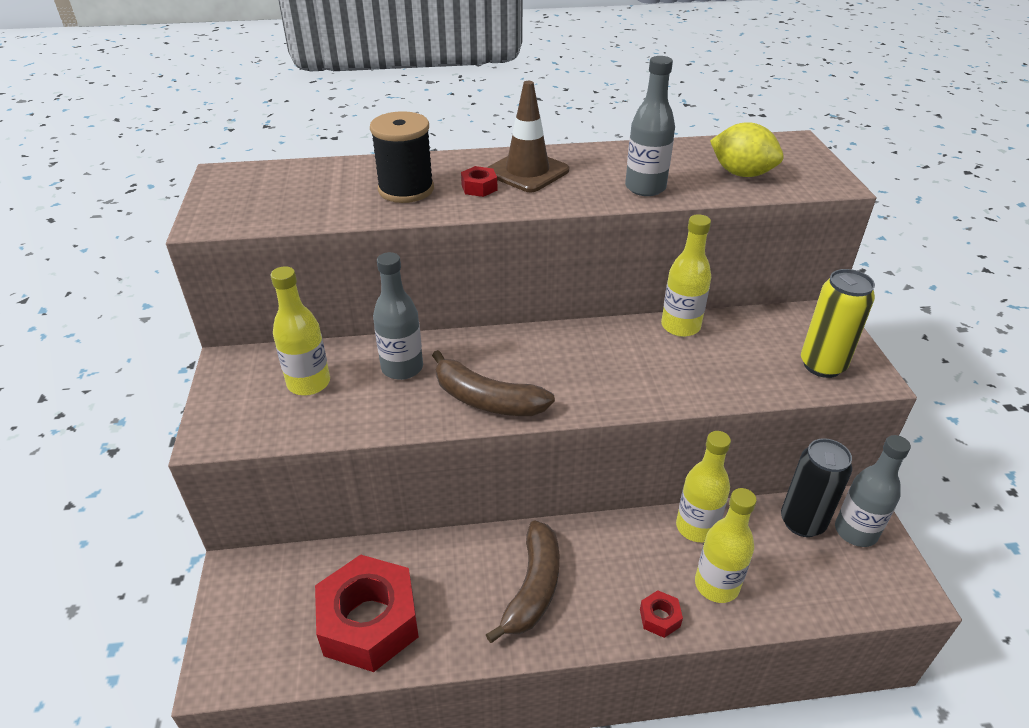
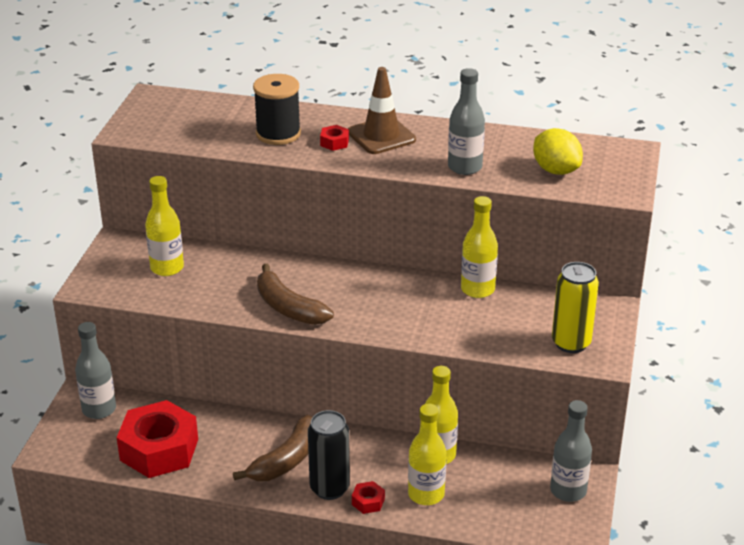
camera: 20 degrees right, 5 degrees down
grey bottle [373,252,423,380] -> grey bottle moved to [75,322,116,419]
black can [781,438,852,537] -> black can moved to [308,410,350,500]

